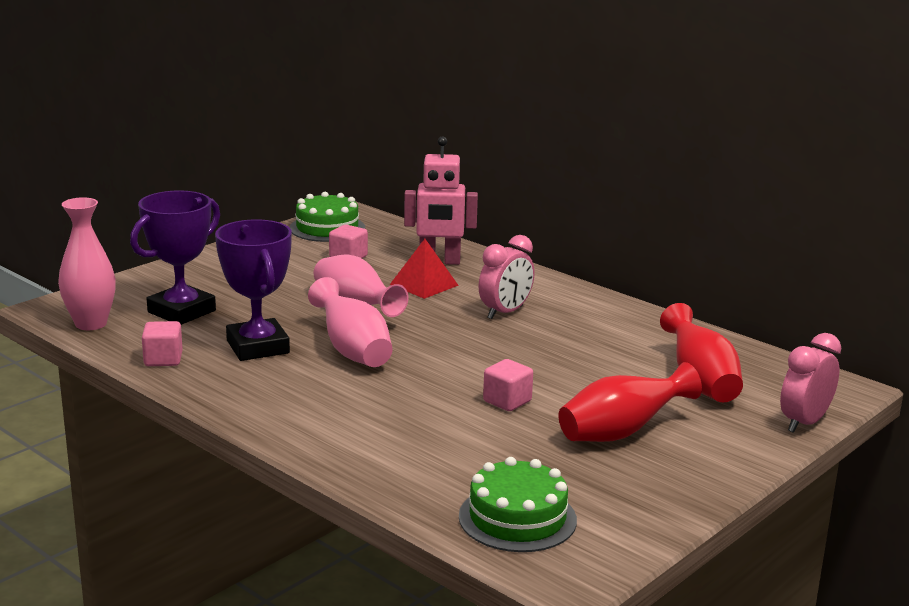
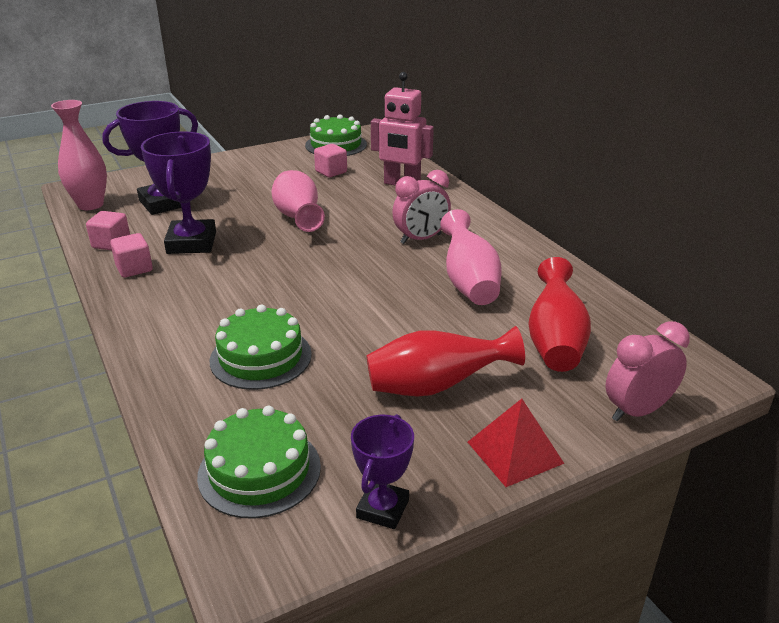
camera: 20 degrees right, 10 degrees up
pink vase [308,277,393,367] -> pink vase moved to [440,209,502,305]
red pyramid [390,239,459,299] -> red pyramid moved to [468,399,564,487]
pink cube [483,359,533,411] -> pink cube moved to [110,233,153,277]
none -> green cake [210,304,312,390]
none -> purple trophy [351,414,414,529]

